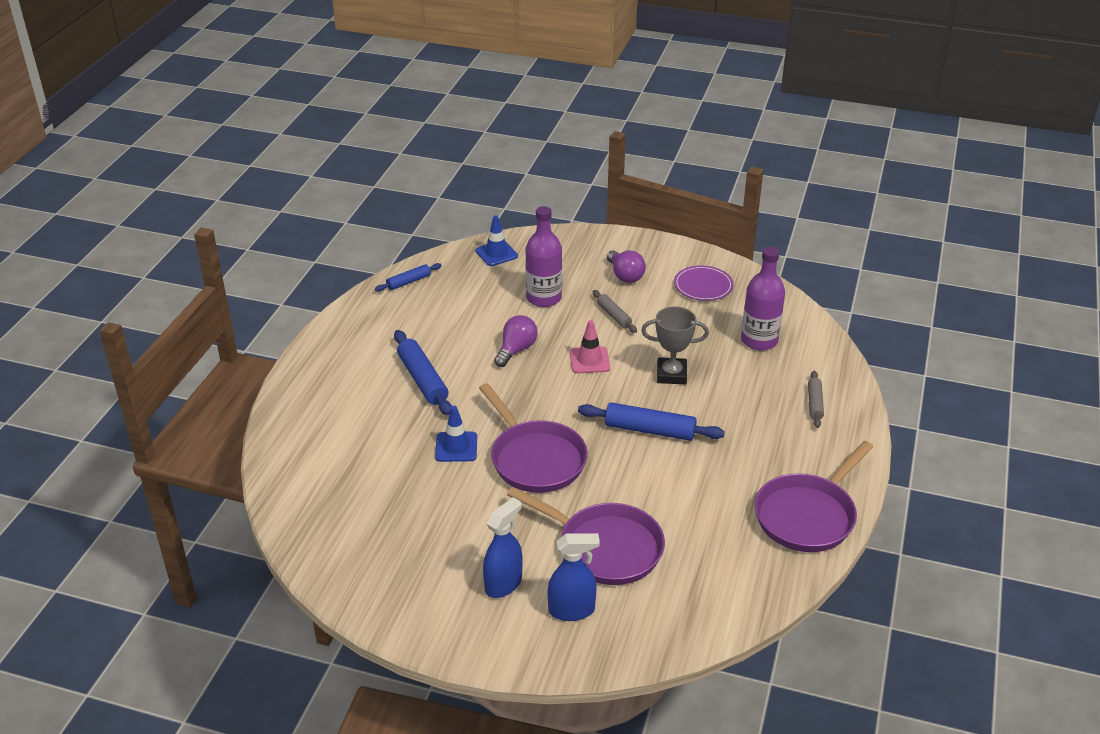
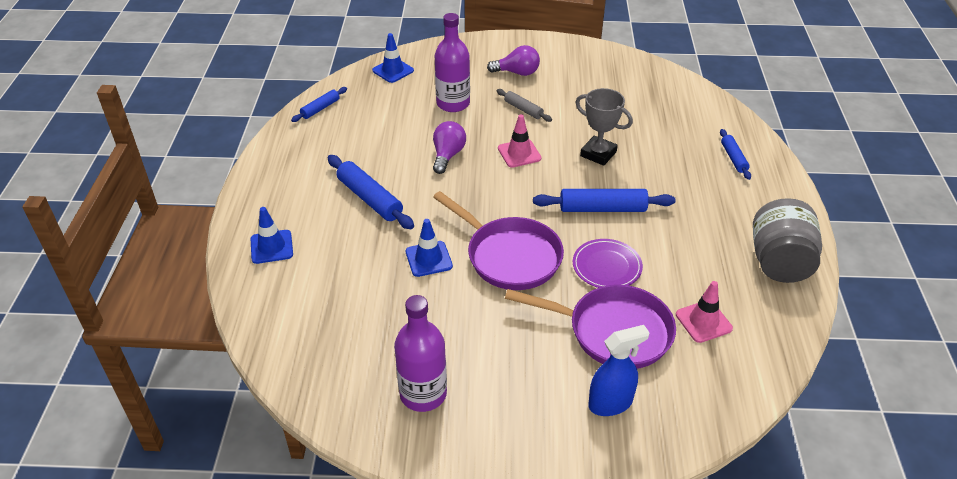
camera: 15 degrees left, 5 degrees up
blue spray bottle [483,497,523,598] -> none
purple light bulb [607,250,646,283] -> purple light bulb turned 45 degrees counterclockwise [487,45,540,76]
grey trophy [641,306,709,384] -> grey trophy turned 45 degrees clockwise [575,88,633,166]
purple plate [674,265,734,301] -> purple plate moved to [573,239,643,288]
purple bottle [741,247,785,351] -> purple bottle moved to [394,295,447,412]
purple pan [755,441,873,552] -> grey jar [753,198,822,283]
grey rolling pin [808,371,824,428] -> blue rolling pin [720,129,751,180]
none -> blue traffic cone [251,207,293,264]
none -> pink traffic cone [676,281,733,343]

